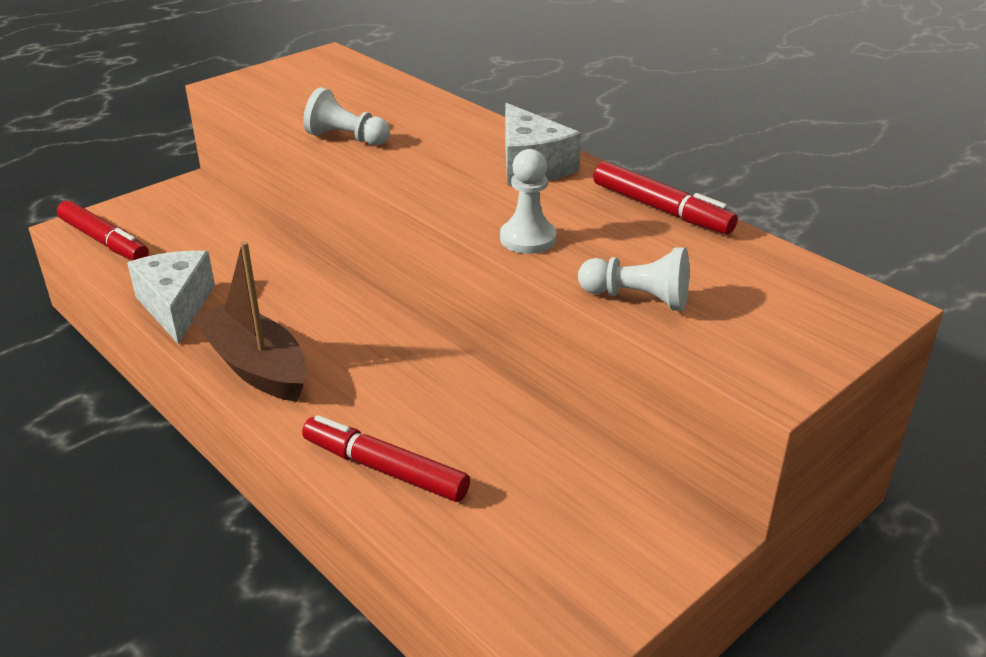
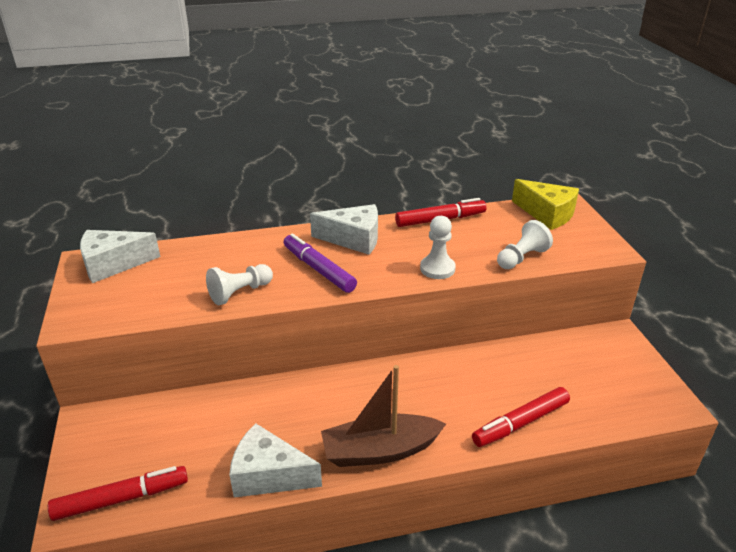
camera: 60 degrees left, 0 degrees up
none -> white cheese [80,230,160,283]
none -> purple marker [284,234,357,293]
none -> yellow cheese [512,179,579,230]

